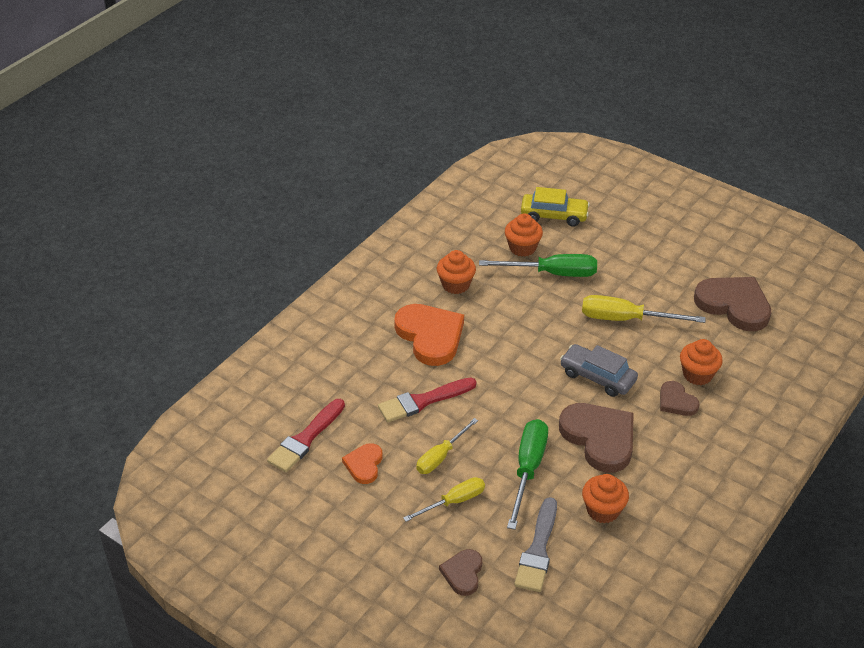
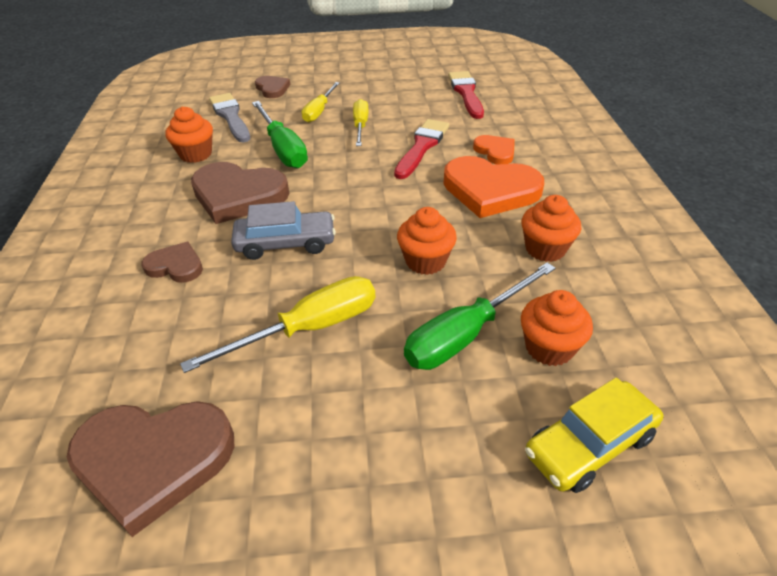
camera: 140 degrees right, 0 degrees up
orange heart [342,443,383,484] -> orange heart moved to [473,135,515,164]
orange cupcake [680,339,723,385] -> orange cupcake moved to [397,207,457,275]

